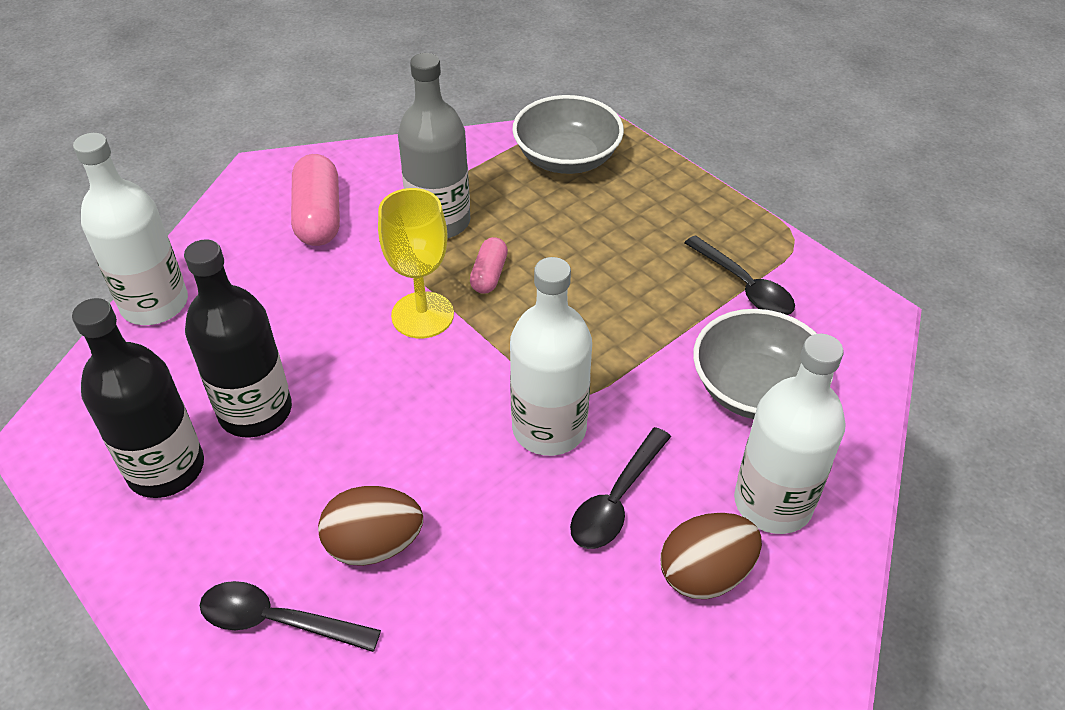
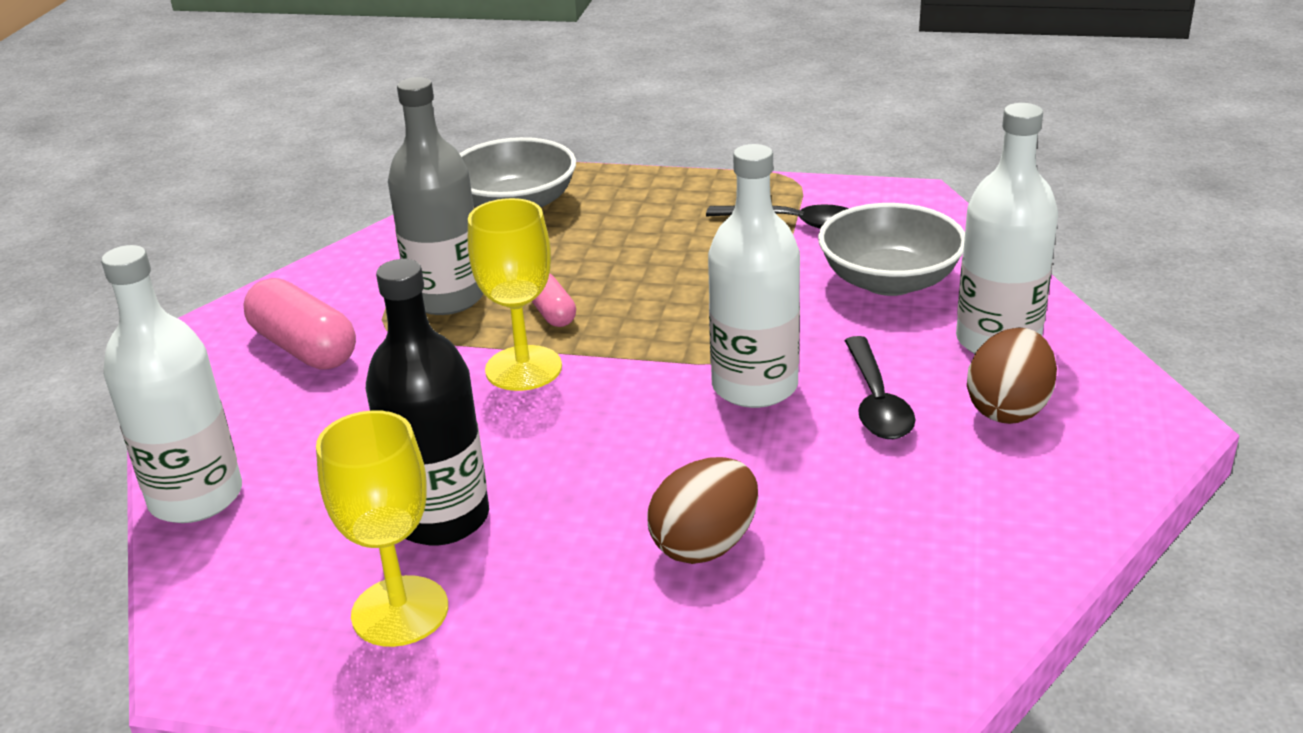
camera: 35 degrees left, 15 degrees down
black bottle [72,298,204,498] -> yellow goblet [316,410,448,647]
black spoon [199,581,381,652] -> none

